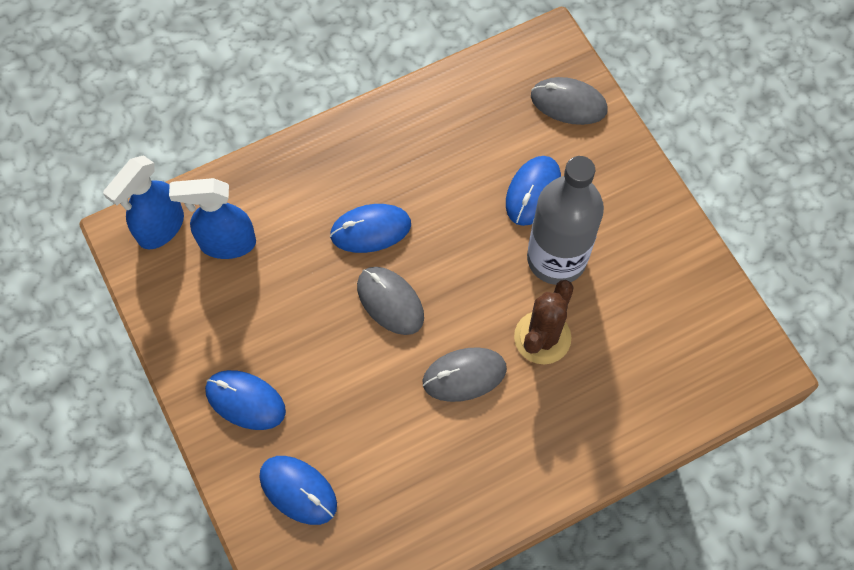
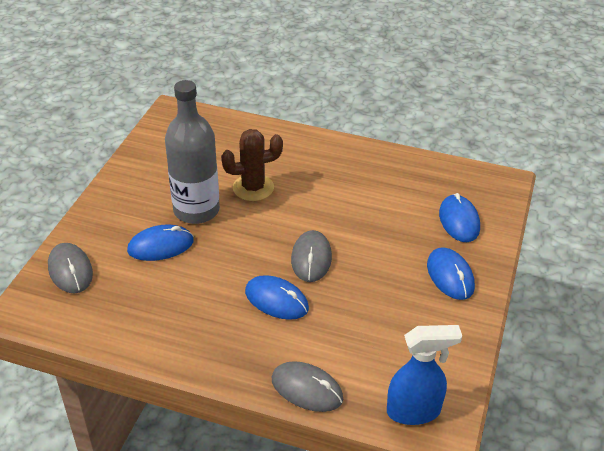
camera: 135 degrees left, 25 degrees down
blue spray bottle [169,178,256,259] -> none
grey mouse [422,347,507,402] -> grey mouse moved to [272,361,343,412]

